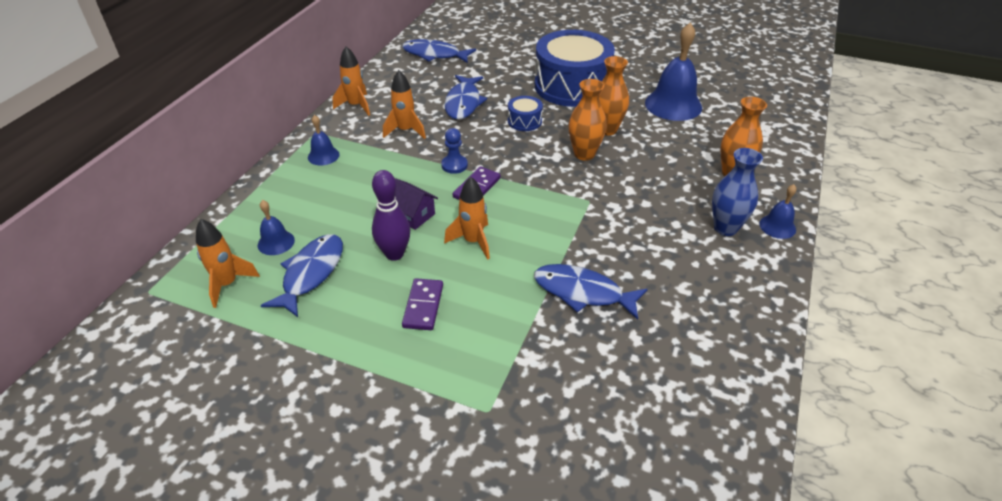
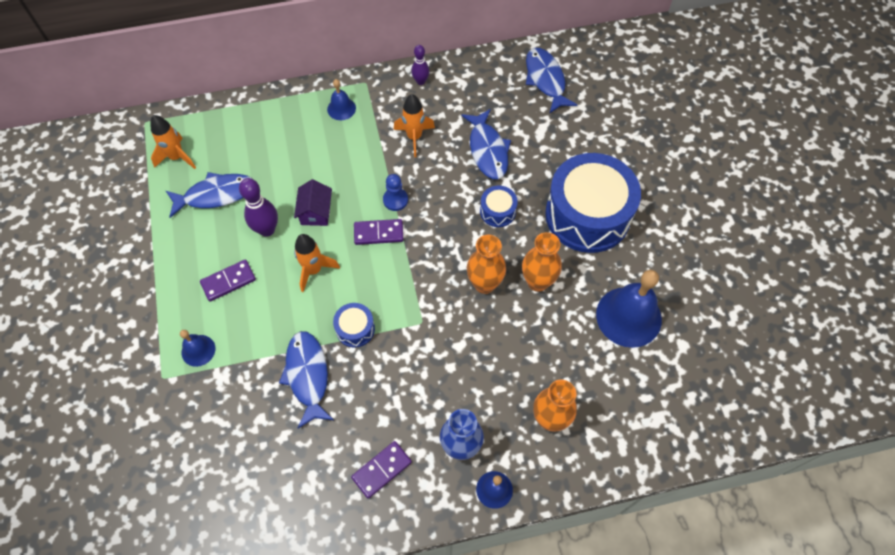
camera: 55 degrees right, 20 degrees up
blue bell [258,200,295,255] -> blue bell moved to [180,330,215,367]
orange rocket [333,46,370,116] -> purple bowling pin [411,45,429,85]
blue fish [444,75,487,120] -> blue fish turned 75 degrees counterclockwise [461,109,511,179]
none -> blue drum [333,303,375,348]
none -> purple domino [351,441,412,499]

